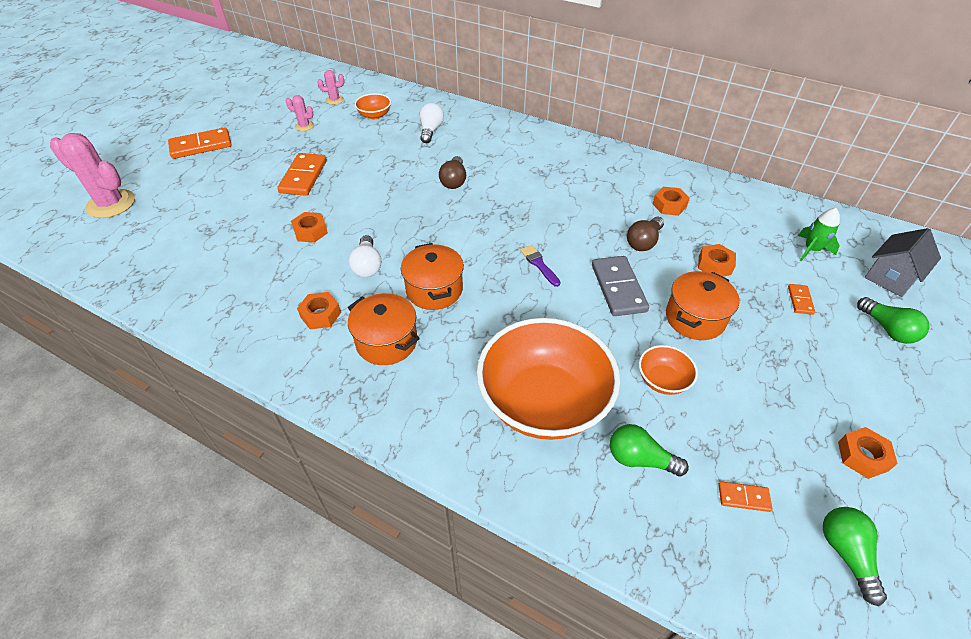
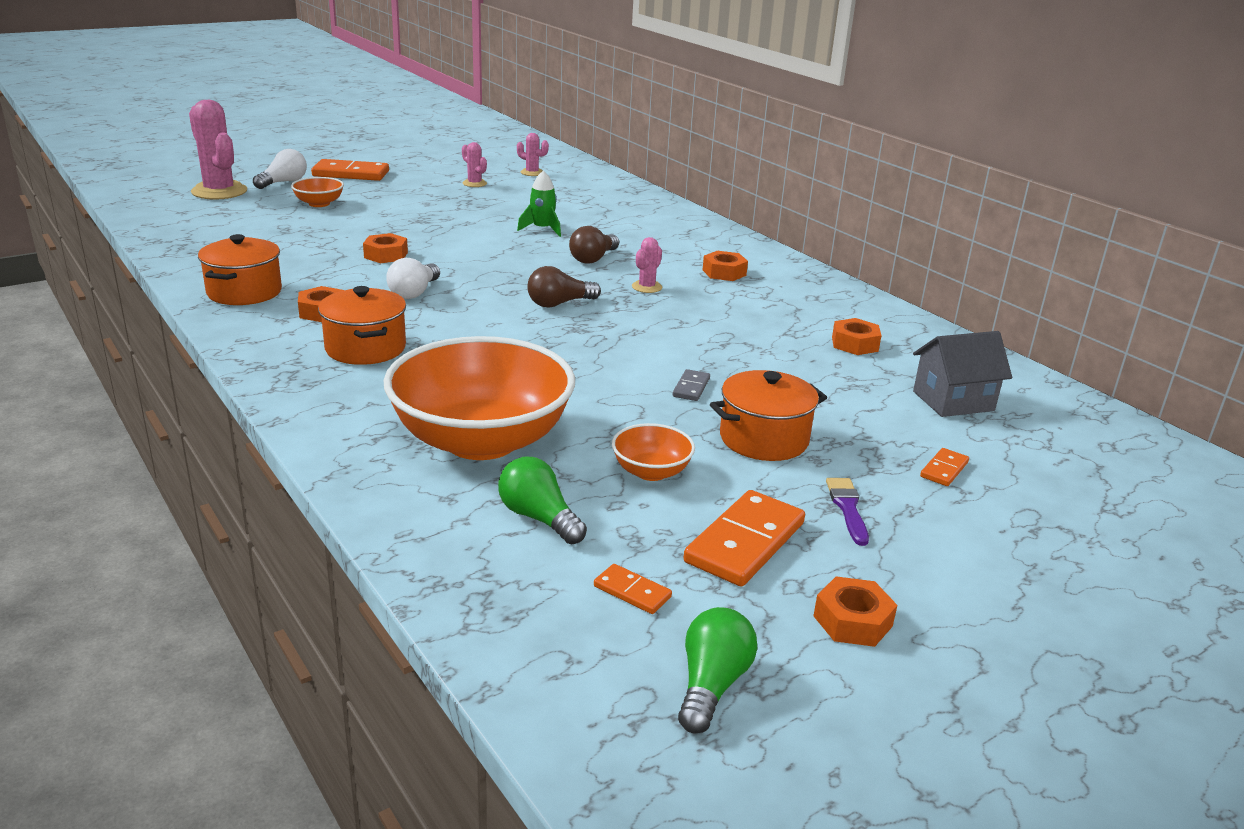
camera: 25 degrees right, 20 degrees down
orange domino [277,153,327,196] -> orange domino moved to [683,490,805,587]
orange bowl [355,93,391,119] -> orange bowl moved to [291,177,344,207]
orange pot [401,243,464,310] -> orange pot moved to [198,234,282,305]
white light bulb [420,103,444,143] -> white light bulb moved to [253,149,307,189]
purple brush [520,245,560,287] -> purple brush moved to [826,478,869,546]
grey domino [592,256,649,316] -> grey domino [673,369,710,401], size x0.50
brown light bulb [627,217,664,251] -> brown light bulb moved to [527,266,601,308]
orange nut [698,244,736,277] -> orange nut moved to [703,251,748,281]
green rocket [798,208,840,261] -> green rocket moved to [517,171,561,237]
green light bulb [857,297,930,344] -> none
grey house [865,228,941,297] -> grey house moved to [913,331,1012,417]
none -> pink cactus [632,237,662,293]

